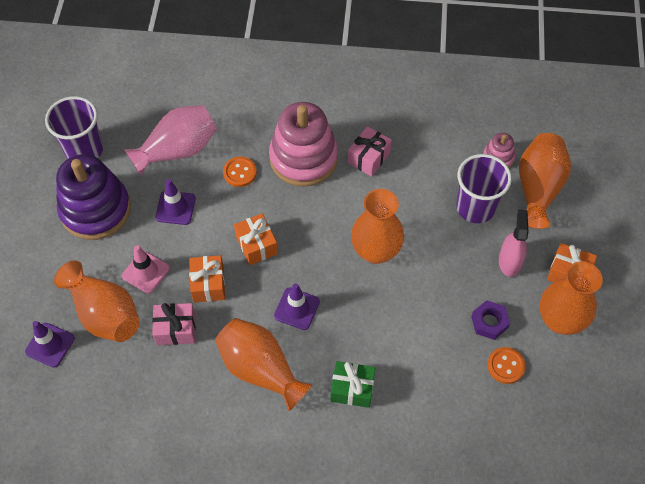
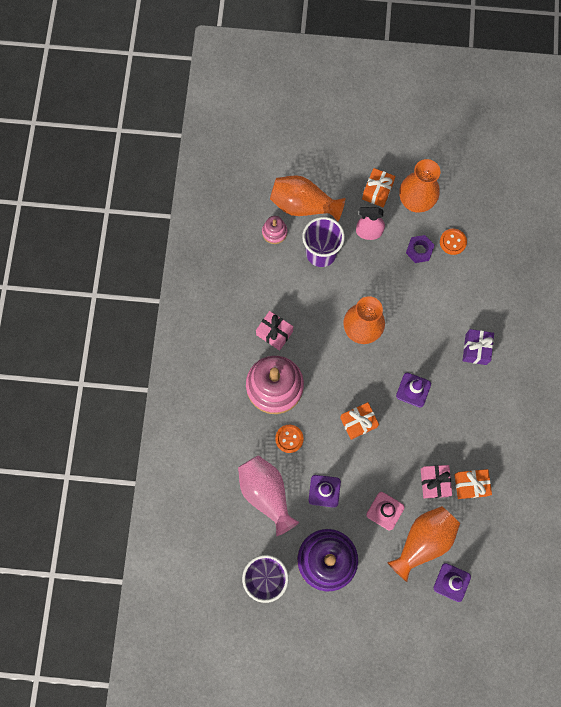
camera: 90 degrees left, 15 degrees up
orange gift [189,255,225,302] -> orange gift moved to [454,469,492,499]
orange vase [215,318,312,411] -> none
green gift [330,361,375,408] -> purple gift [463,329,494,365]

